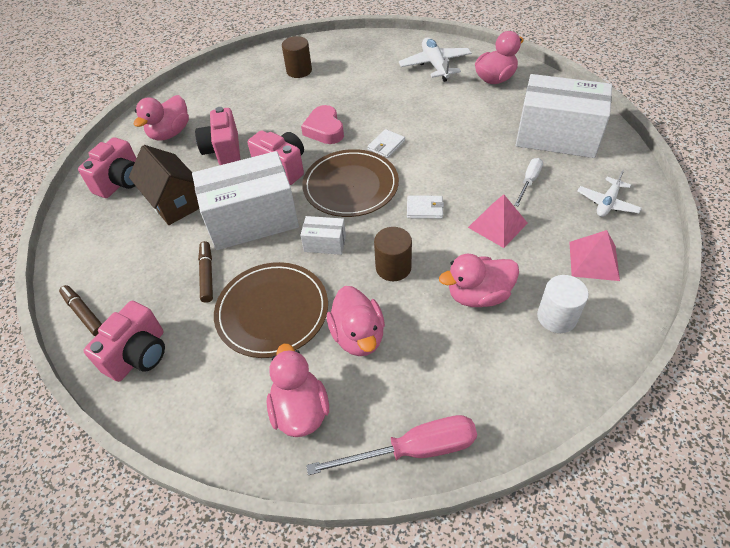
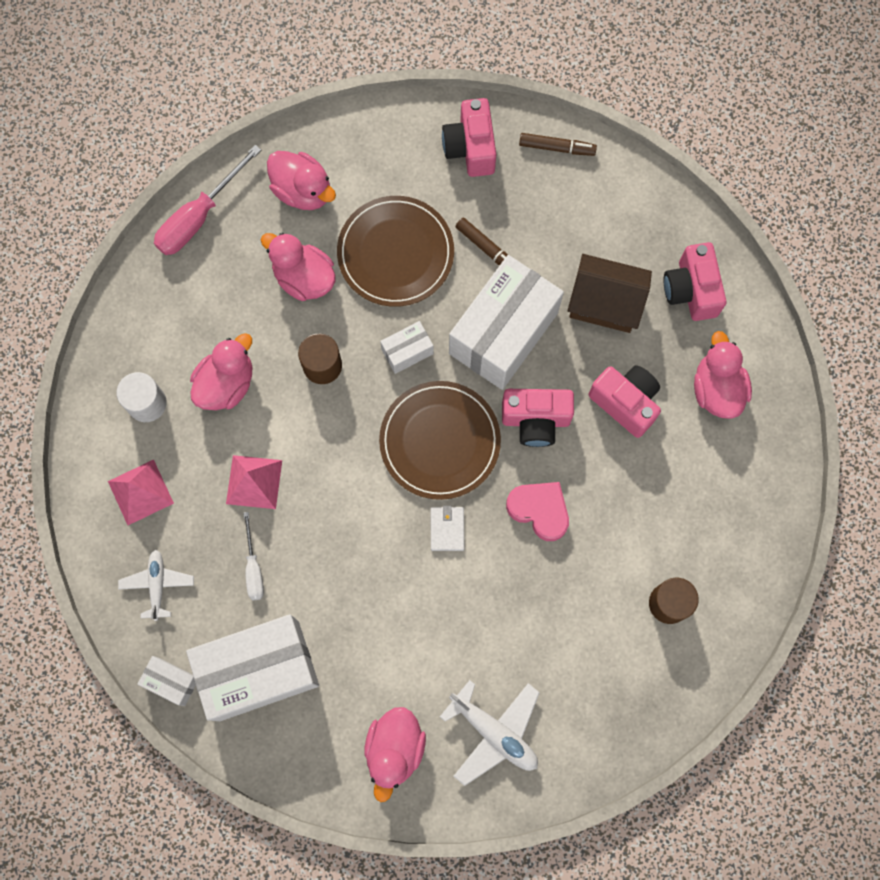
camera: 140 degrees right, 25 degrees up
white wallet [407,196,444,219] -> none
none -> white box [137,656,196,706]

